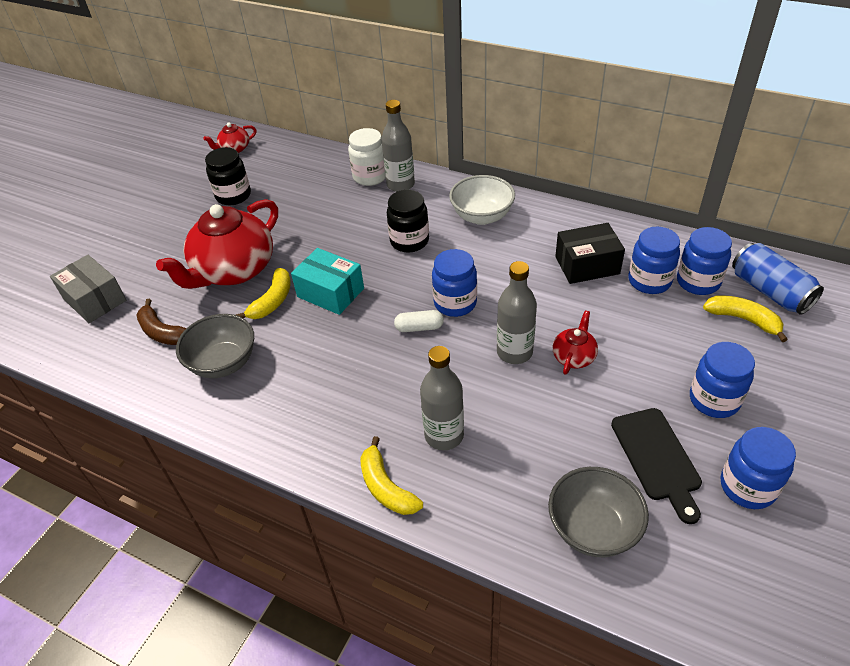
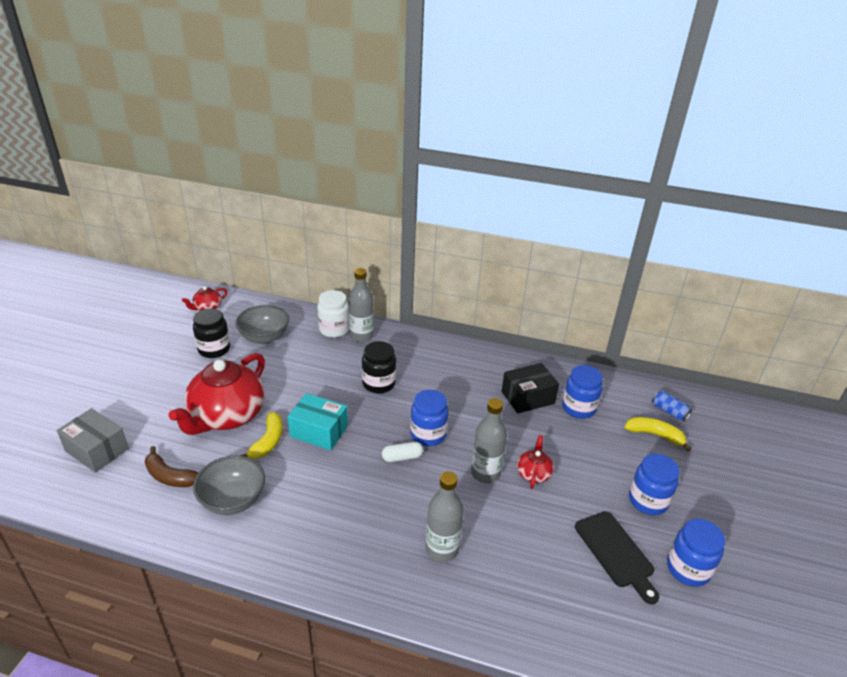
camera: 15 degrees left, 10 degrees down
yellow banana [360,436,423,515] -> none
white bowl [449,175,515,225] -> none
grey bowl [548,467,649,557] -> grey bowl moved to [235,305,289,344]
blue jar [677,227,732,295] -> none
blue can [732,243,824,315] -> blue can [652,391,692,421], size x0.57

